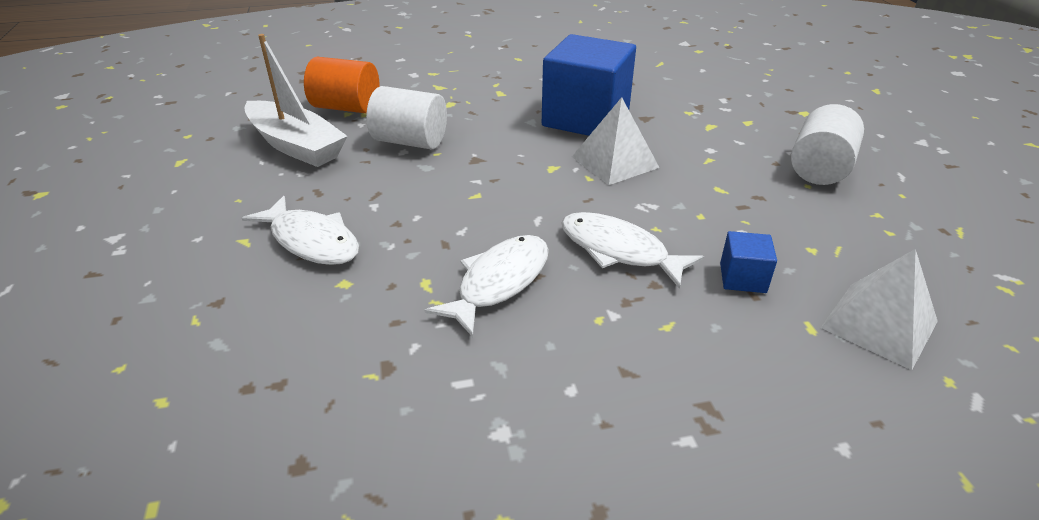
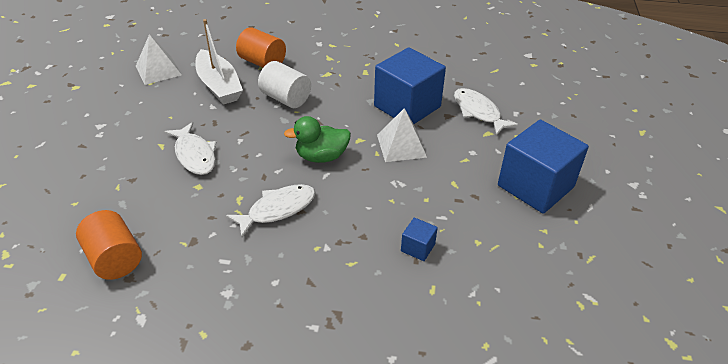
camera: 20 degrees right, 5 degrees up
white fish [561,212,704,289] -> white fish moved to [454,88,518,135]
white cylinder [791,104,864,185] -> blue cube [498,120,589,214]
white pyramid [821,249,938,370] -> white pyramid moved to [136,34,182,85]
none -> orange cylinder [76,210,142,280]
none -> green duck [284,116,351,163]

